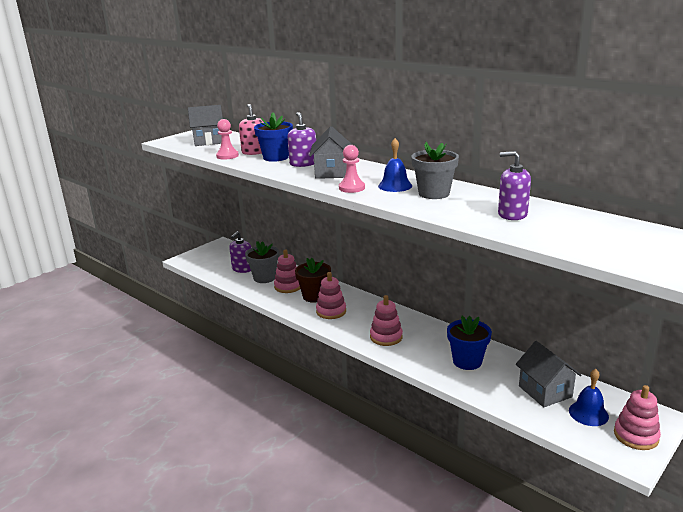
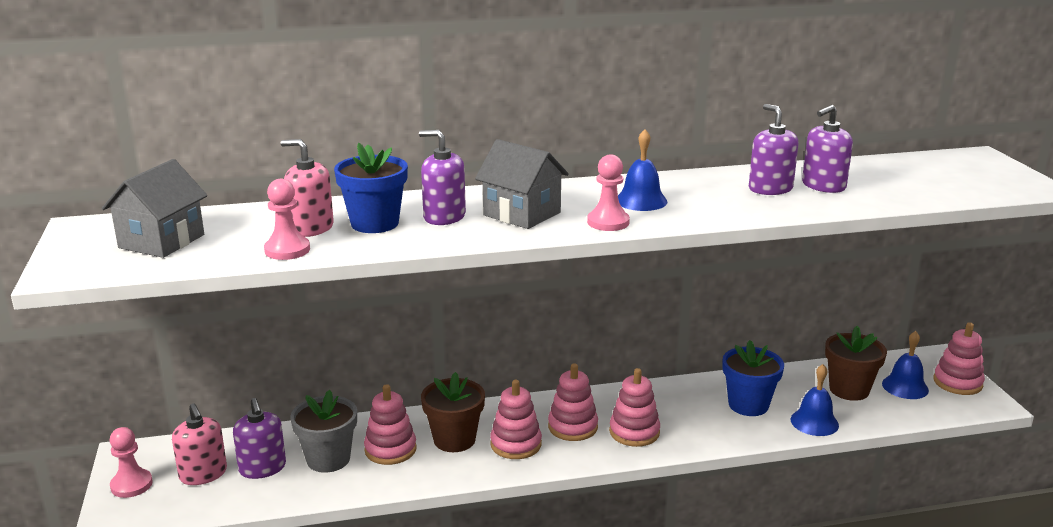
camera: 55 degrees left, 0 degrees up
grey flower pot [411,142,459,199] -> none
grey house [516,341,581,407] -> brown flower pot [825,326,887,401]
none -> pink pawn [110,427,153,498]
none -> pink soap dispenser [172,403,227,485]
none -> pink stacking toy [548,363,598,441]
none -> purple soap dispenser [749,104,798,195]
none -> blue bell [791,364,839,436]

